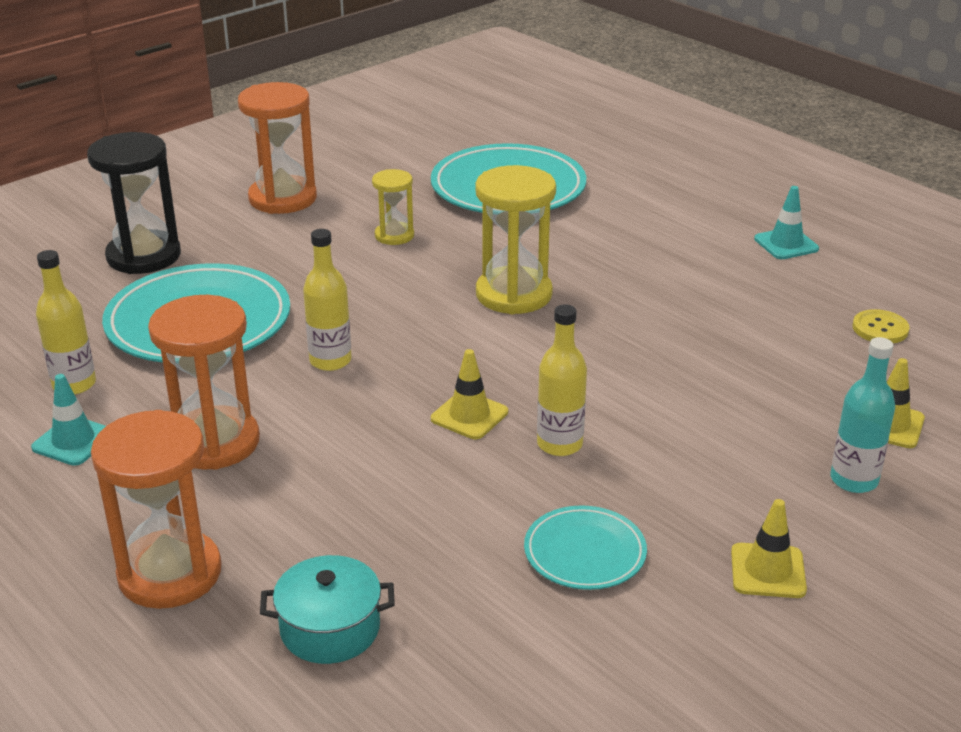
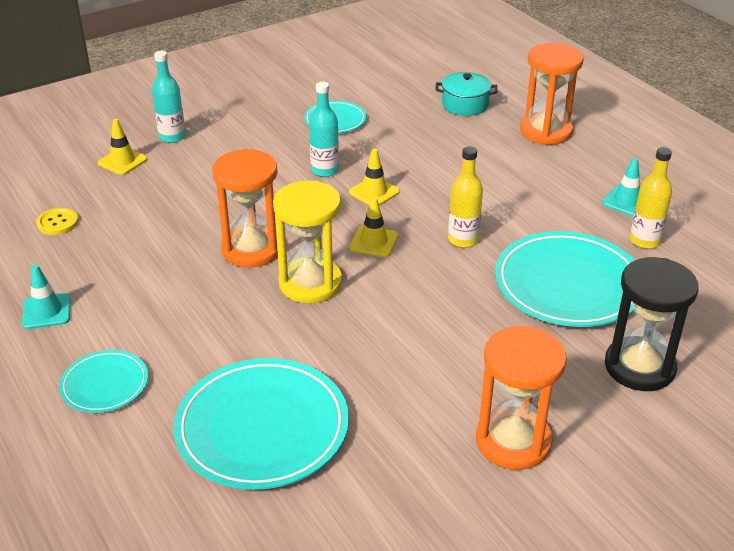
camera: 170 degrees left, 5 degrees up
orange hourglass [148,295,260,470] -> orange hourglass moved to [212,149,278,268]
yellow hourglass [372,169,414,245] -> none
yellow bottle [537,304,587,456] -> turquoise bottle [309,82,339,177]
yellow traffic cone [731,499,807,598] -> yellow traffic cone moved to [349,197,398,257]
none -> turquoise plate [59,350,148,413]

